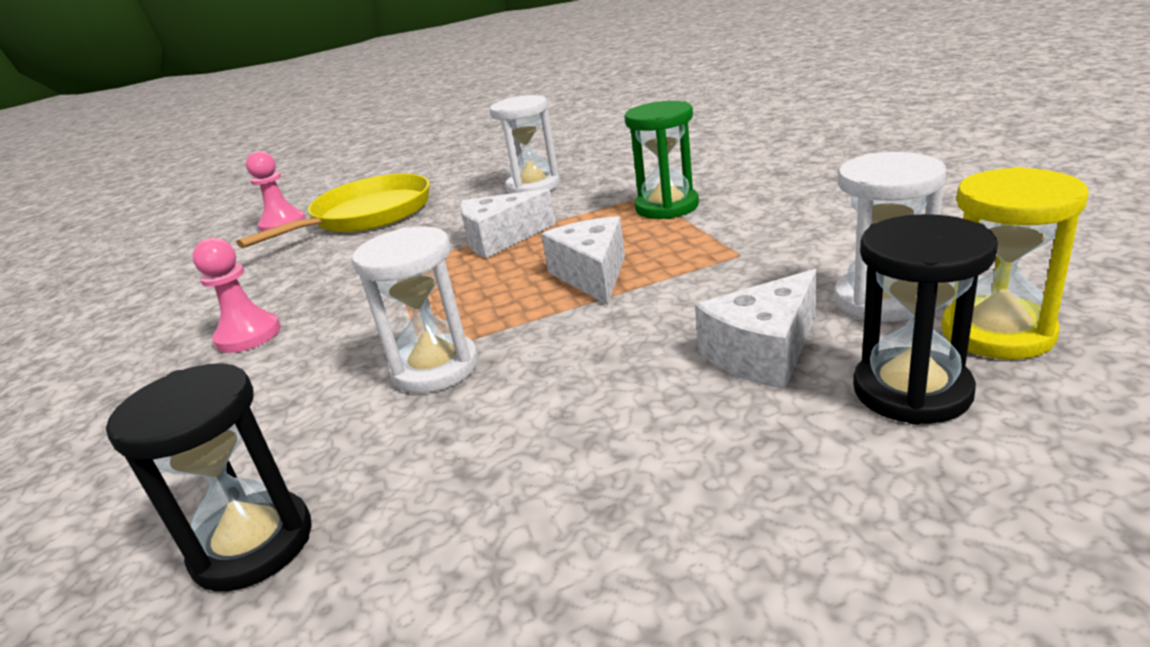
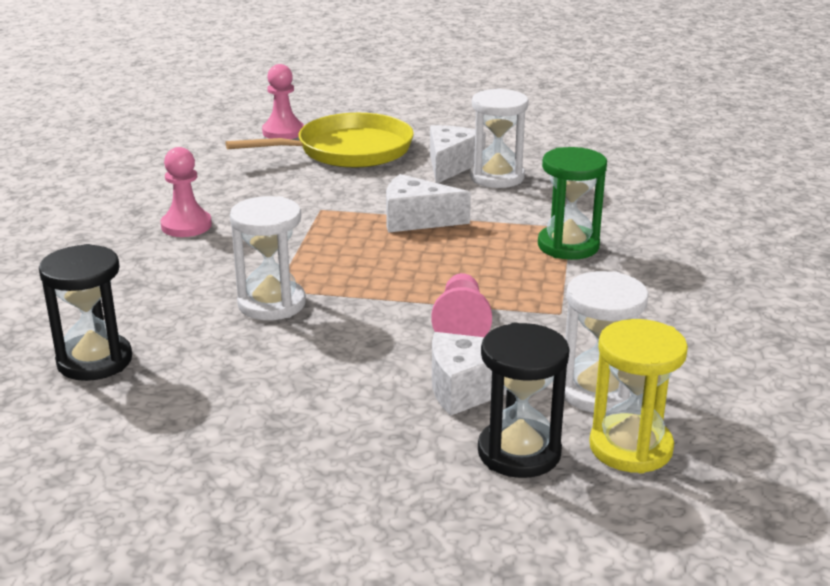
camera: 25 degrees right, 0 degrees up
white cheese [541,216,625,305] -> white cheese moved to [430,125,486,183]
none -> pink pawn [431,273,492,337]

